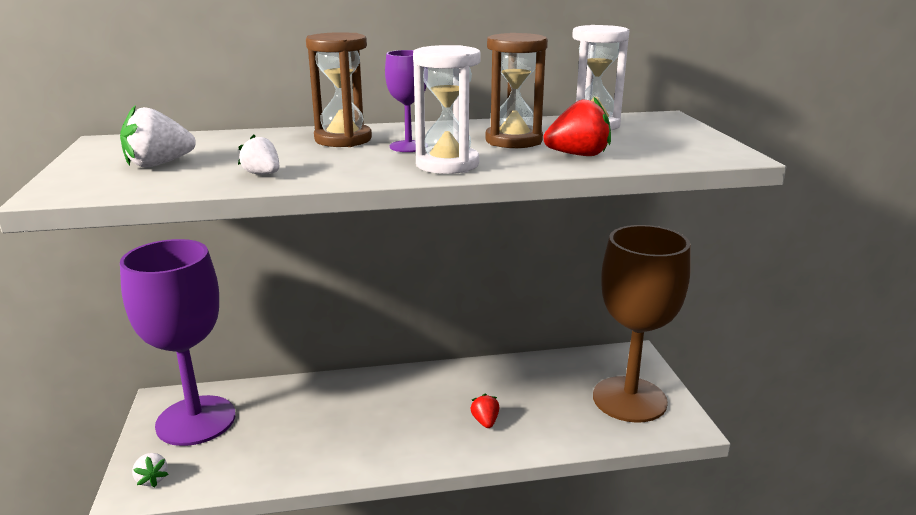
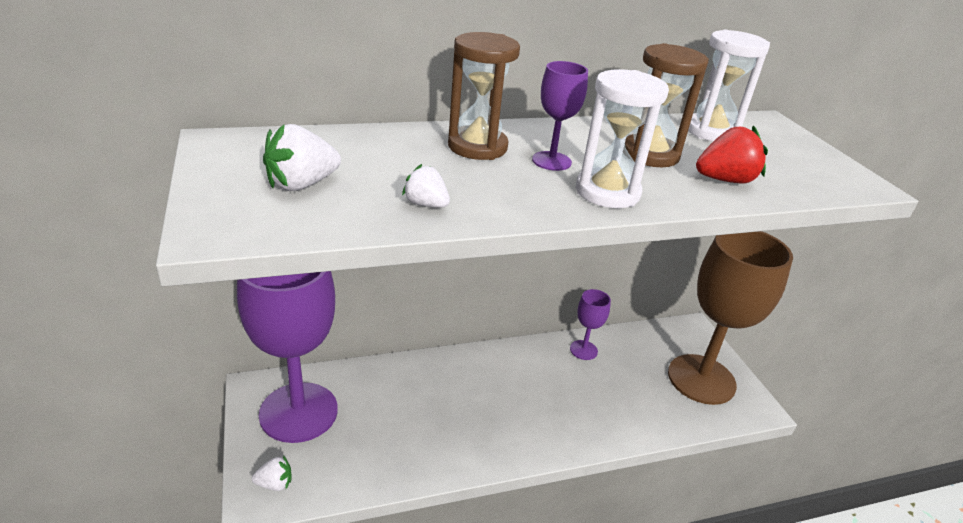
camera: 10 degrees left, 10 degrees up
white strawberry [132,453,168,487] -> white strawberry turned 60 degrees counterclockwise [252,455,292,491]
red strawberry [471,394,499,428] -> none
none -> purple goblet [570,289,611,360]

